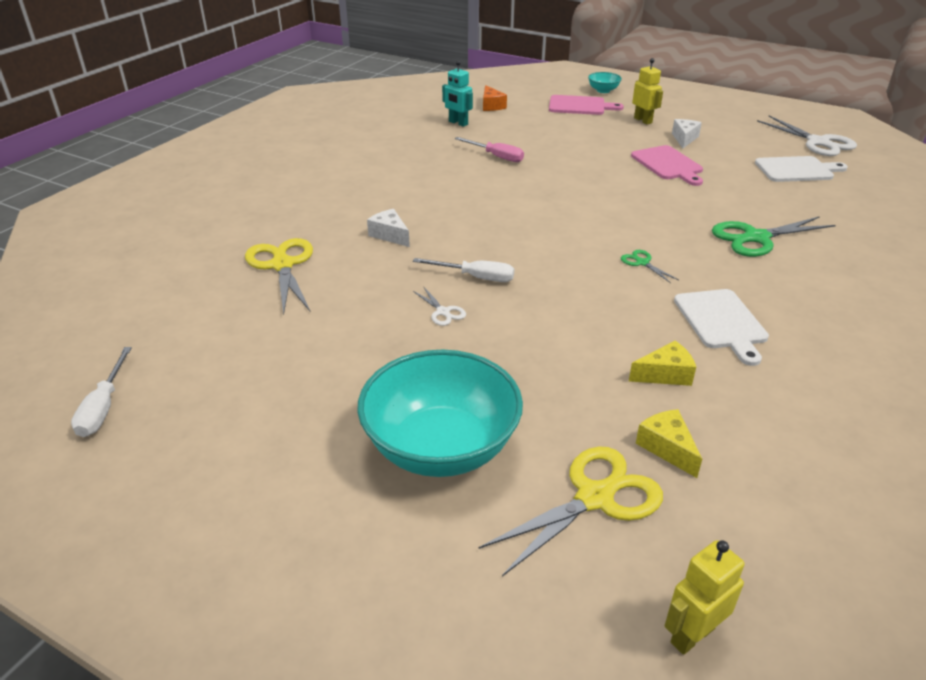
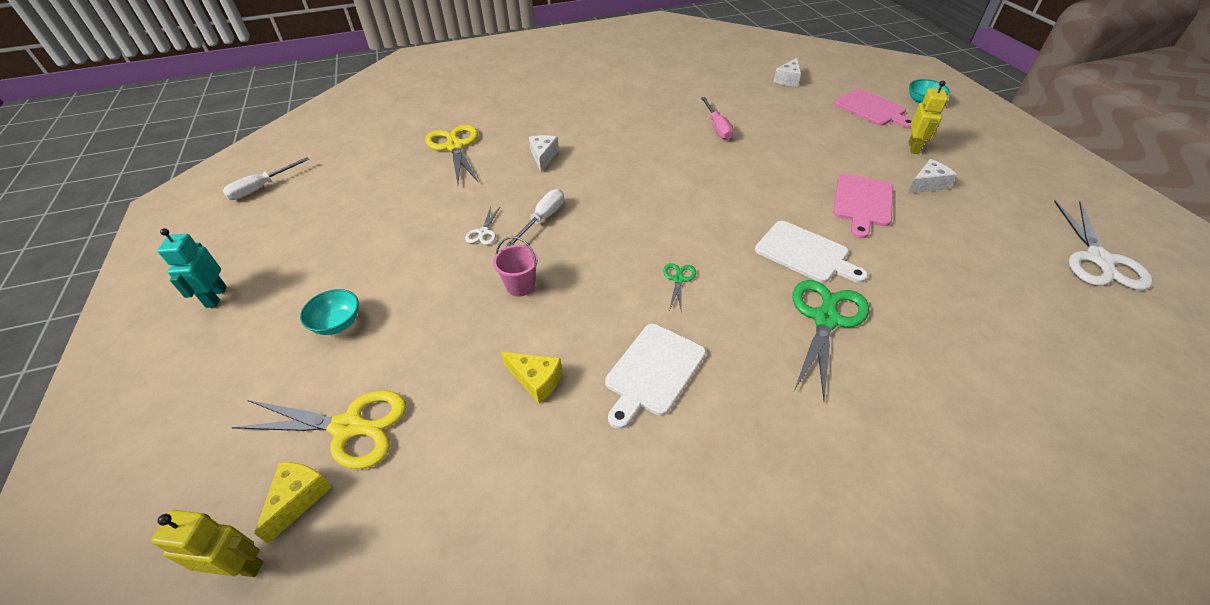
camera: 45 degrees right, 10 degrees up
yellow scissors [245,238,313,315] -> yellow scissors turned 45 degrees counterclockwise [425,125,479,184]
turquoise bowl [357,350,523,477] -> turquoise bowl [300,289,359,335], size x0.44
white screwdriver [413,258,514,282] -> white screwdriver turned 120 degrees counterclockwise [506,189,564,247]
turquoise robot [442,60,473,127] -> turquoise robot moved to [157,228,227,308]
orange cheese [483,85,507,111] -> white cheese [774,58,801,87]
yellow cheese [636,409,702,478] -> yellow cheese moved to [254,462,332,544]
green scissors [712,216,836,257] -> green scissors turned 90 degrees clockwise [793,280,869,401]
white cutting board [755,156,848,182] -> white cutting board moved to [755,221,868,283]
none -> pink bucket [493,236,538,297]

